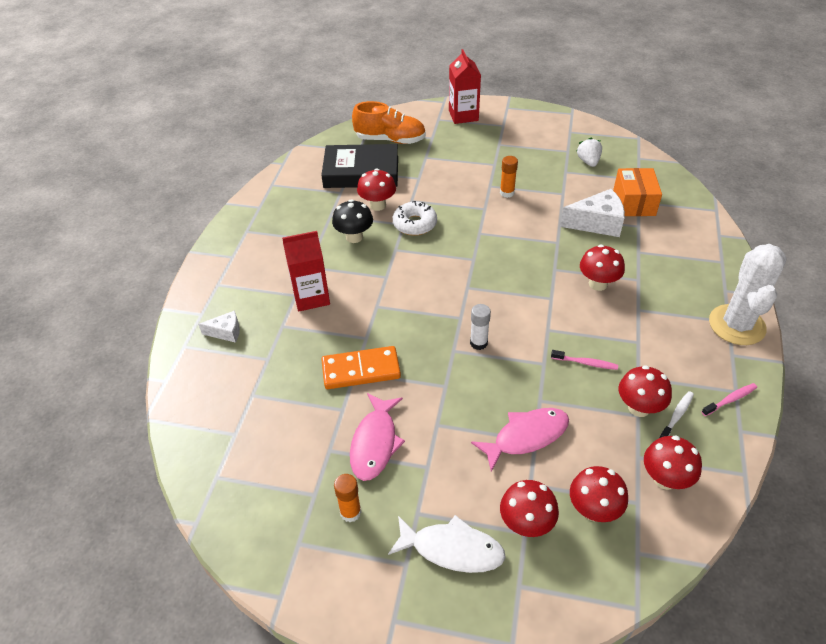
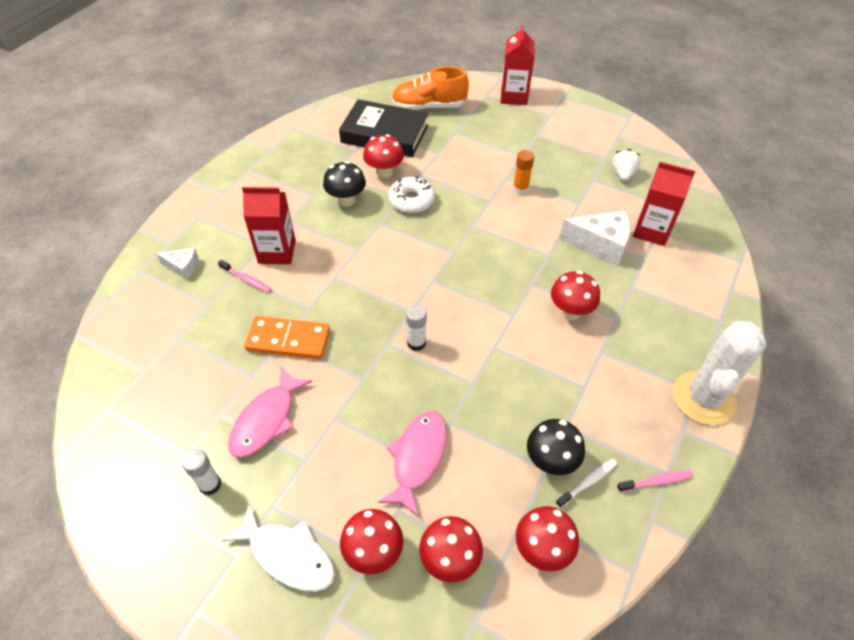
camera: 15 degrees right, 5 degrees up
orange glue stick [334,474,361,522] -> white glue stick [181,449,221,495]
orange shoe [352,101,426,144] -> orange shoe turned 150 degrees clockwise [391,66,469,110]
pink fish [471,408,569,472] -> pink fish turned 60 degrees counterclockwise [378,411,447,516]
pink toothbrush [551,350,618,370] -> pink toothbrush moved to [218,260,271,292]
orange box [613,168,662,216] -> red carton [633,162,695,246]
red mushroom [619,365,672,417] -> black mushroom [527,419,585,475]

